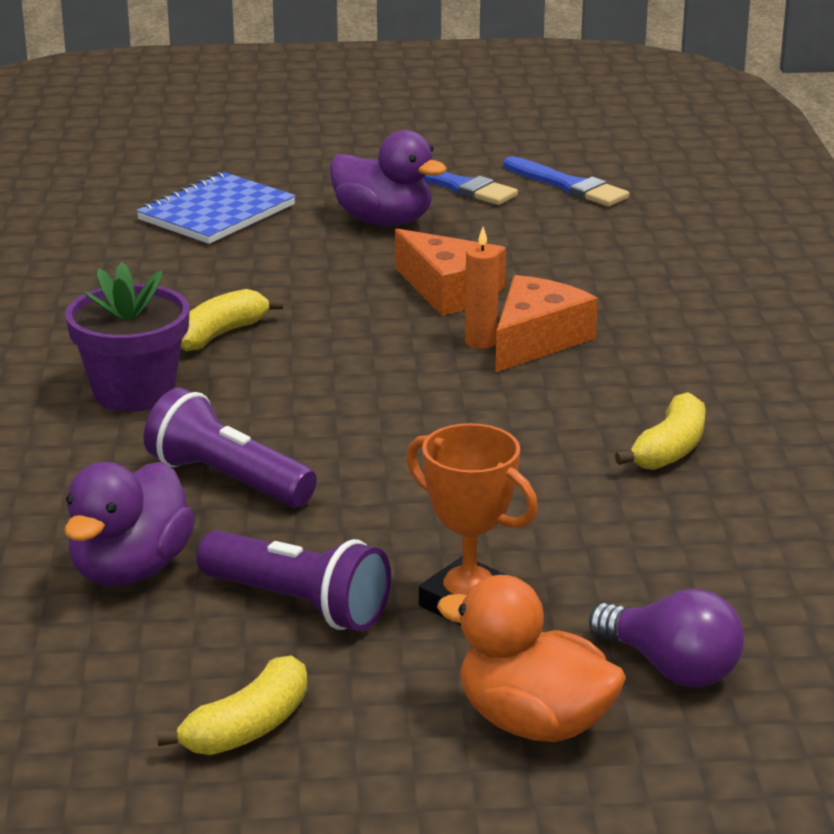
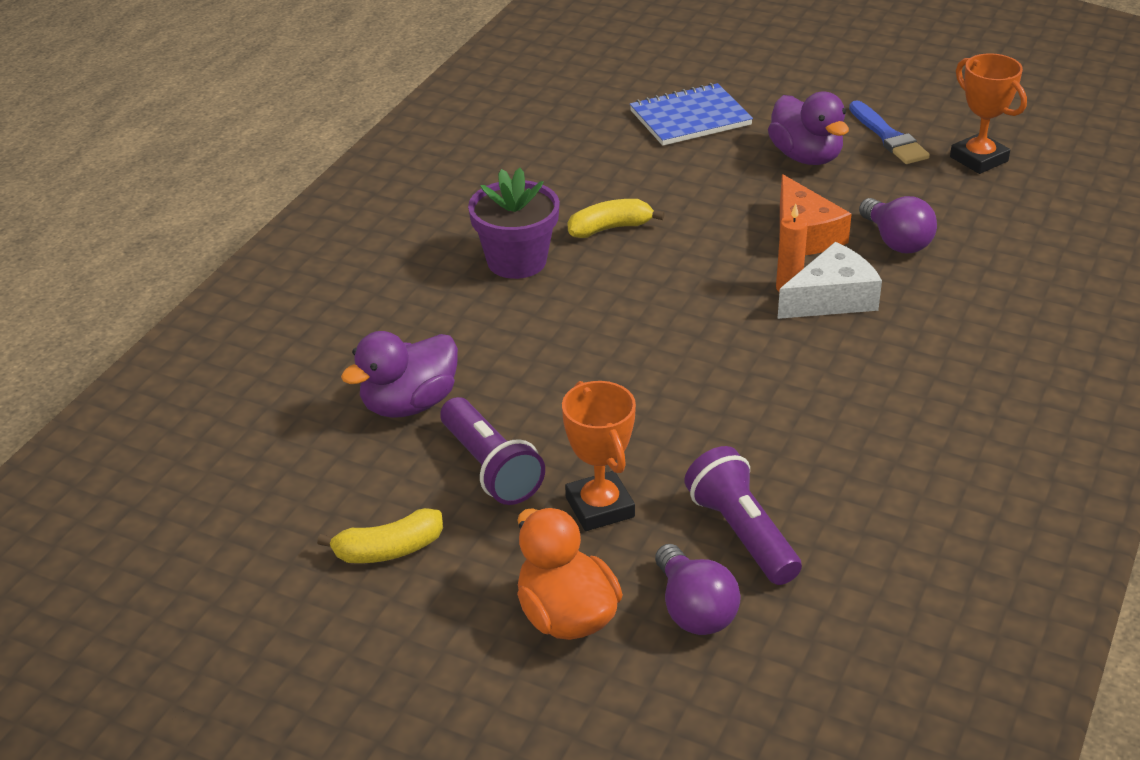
camera: 30 degrees right, 10 degrees up
purple flashlight [144,387,317,507] -> purple flashlight moved to [684,446,802,585]
orange cheese [495,275,598,372] -> white cheese [777,242,882,319]
blue brush [504,156,629,207] -> orange trophy [950,53,1027,174]
yellow banana [615,392,706,470] -> none
none -> purple light bulb [859,196,937,253]

